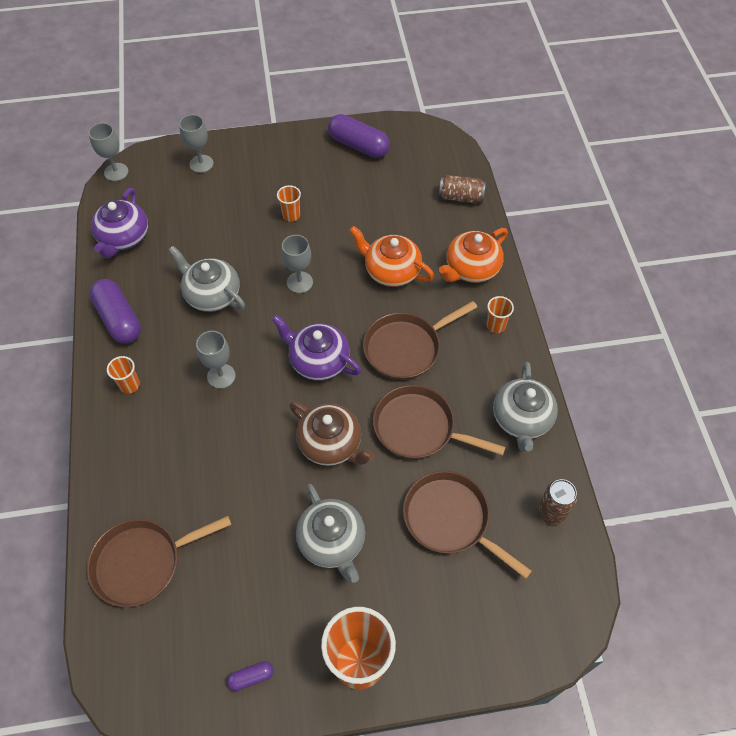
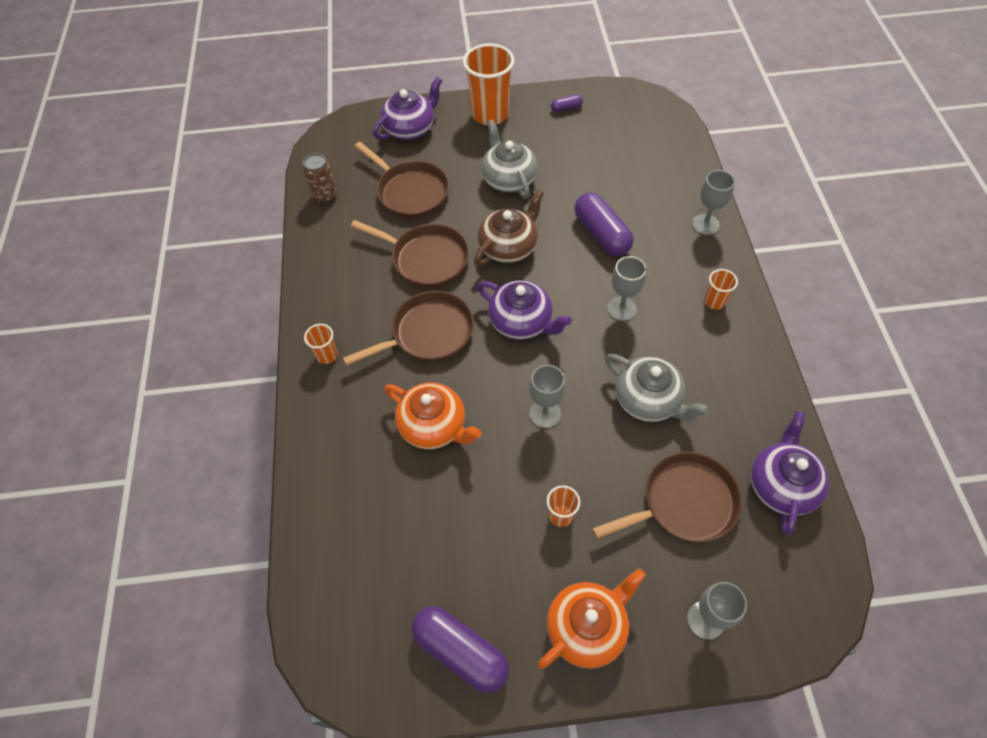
camera: 175 degrees left, 0 degrees up
brown pan [87,516,231,607] -> brown pan moved to [592,452,742,542]
grey goblet [88,123,128,181] -> grey goblet moved to [692,170,735,235]
purple capsule [90,279,141,344] -> purple capsule moved to [575,193,634,256]
brown teapot [289,401,375,466] -> brown teapot turned 90 degrees clockwise [475,190,544,266]
brown can [439,175,486,203] -> none
orange teapot [439,228,508,283] -> orange teapot moved to [537,569,646,669]
grey teapot [493,362,558,452] -> none
none -> purple teapot [373,77,442,140]

